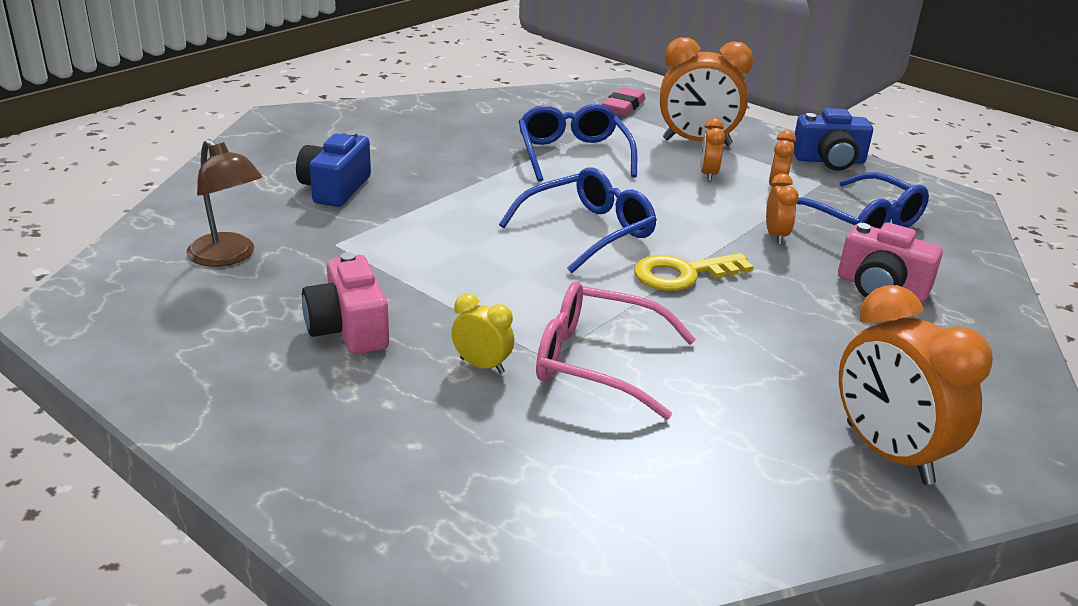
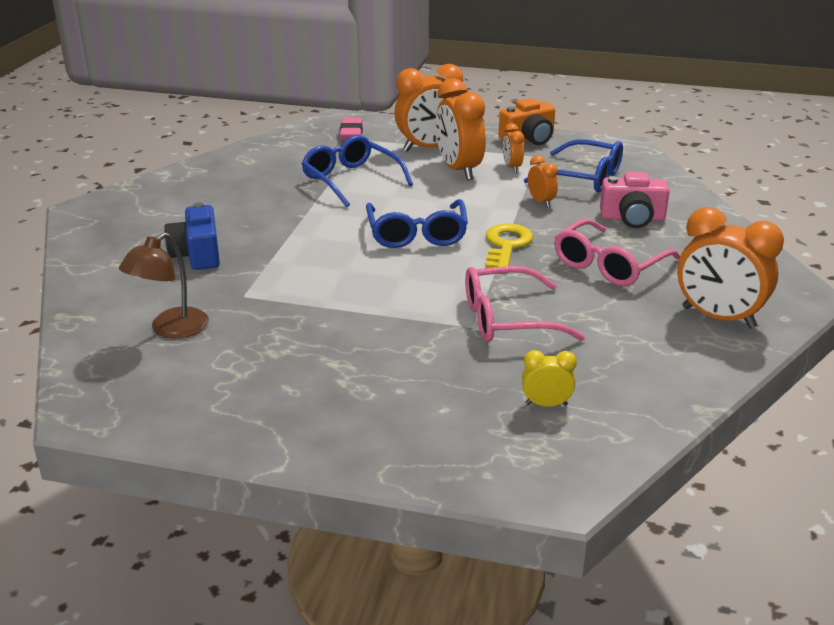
camera: 25 degrees left, 0 degrees up
brown lamp [186,139,262,267] -> brown lamp turned 105 degrees clockwise [119,232,209,339]
pink camera [302,252,389,354] -> none
yellow clock [451,293,514,374] -> yellow clock moved to [522,350,577,407]
blue glasses [499,167,657,273] -> blue glasses turned 150 degrees clockwise [366,199,468,248]
yellow key [634,253,754,291] -> yellow key turned 150 degrees clockwise [485,224,533,268]
orange clock [700,118,725,182] -> orange clock [436,78,486,180], size x2.03
blue camera [793,108,873,171] -> orange camera [499,98,555,145]
none -> pink glasses [554,219,680,286]

